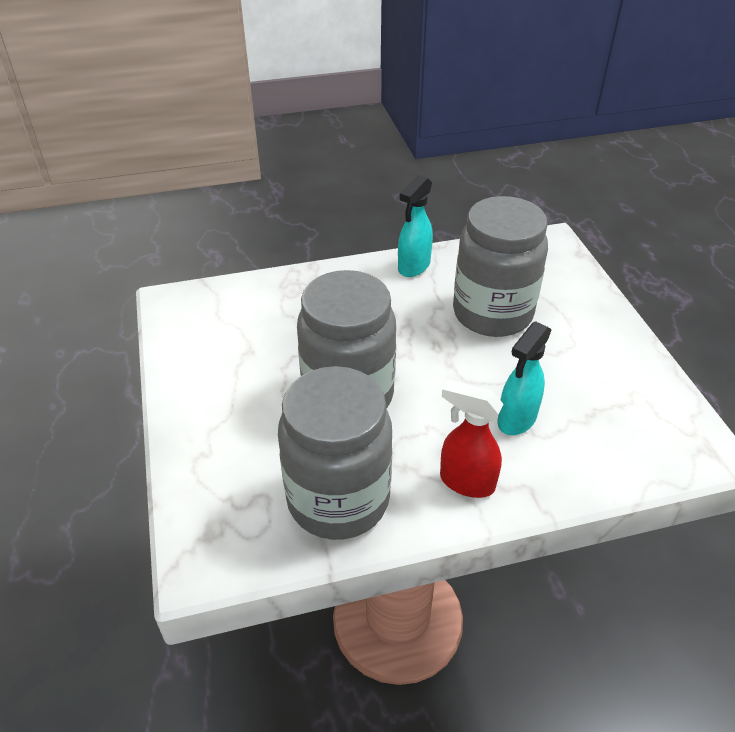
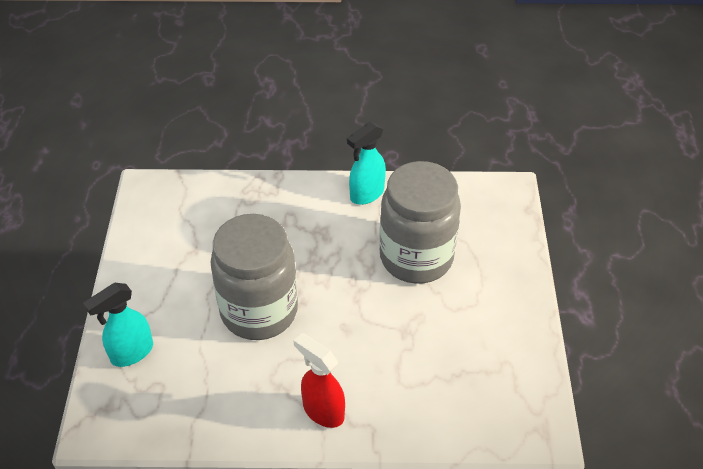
camera: 15 degrees right, 5 degrees up
grey jar [278,366,392,540] -> none
turquoise spray bottle [497,321,552,435] -> turquoise spray bottle moved to [83,283,153,367]

